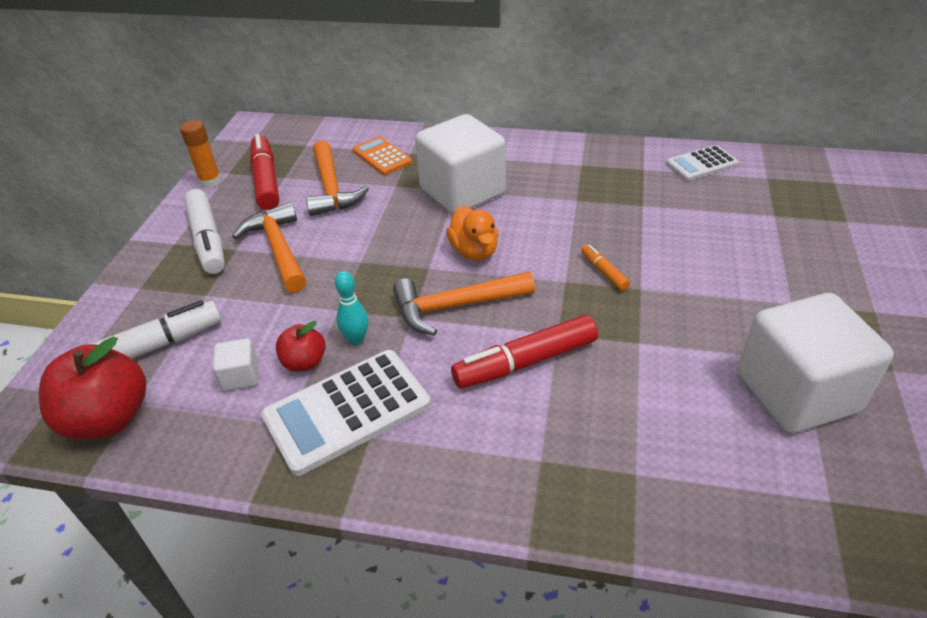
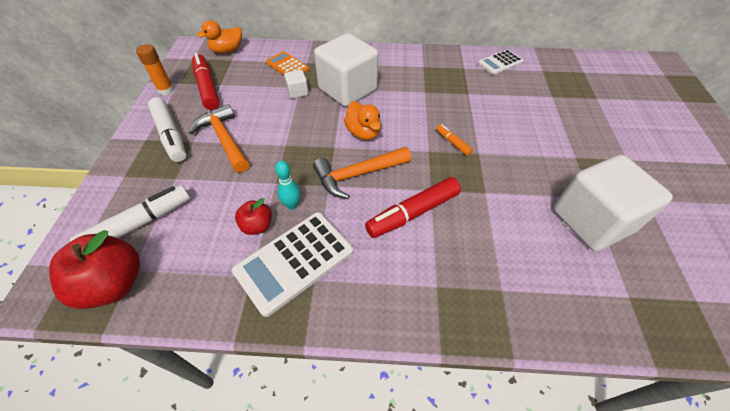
camera: 10 degrees left, 10 degrees up
white cube [213,338,258,391] -> white cube moved to [284,70,309,99]
orange hammer [306,140,369,216] -> none
none -> orange duck [196,20,242,54]

